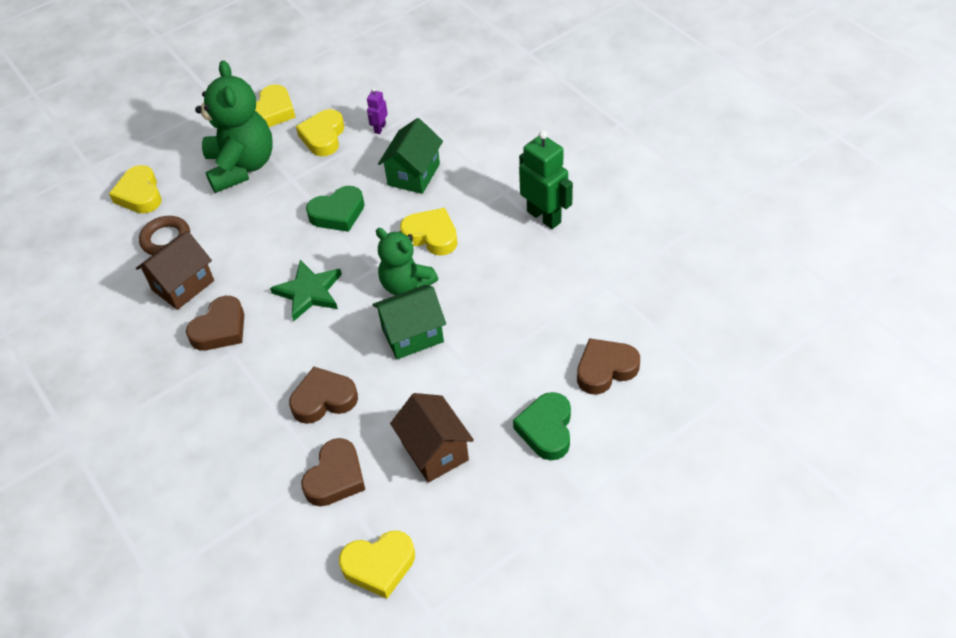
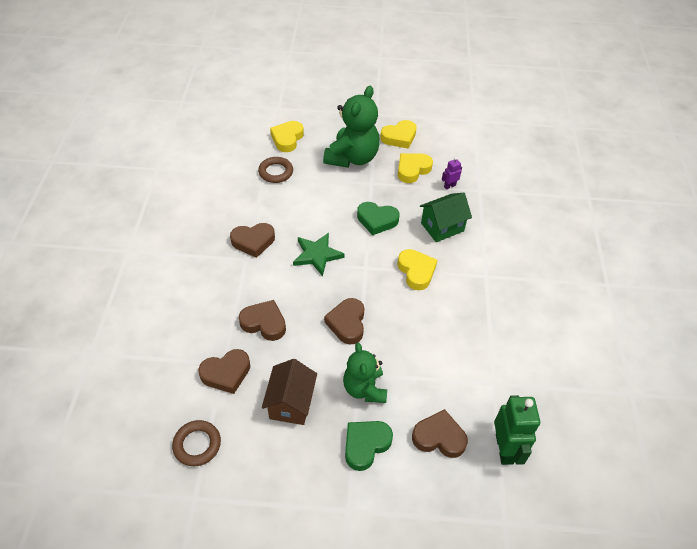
camera: 35 degrees right, 0 degrees up
brown house [136,231,214,310] -> none
yellow heart [339,531,415,599] -> brown ring [172,420,221,466]
green house [372,285,446,359] -> brown heart [324,298,364,344]
green teddy bear [376,228,438,295] -> green teddy bear moved to [343,343,387,403]
green robot [519,130,573,229] -> green robot moved to [494,395,540,465]

